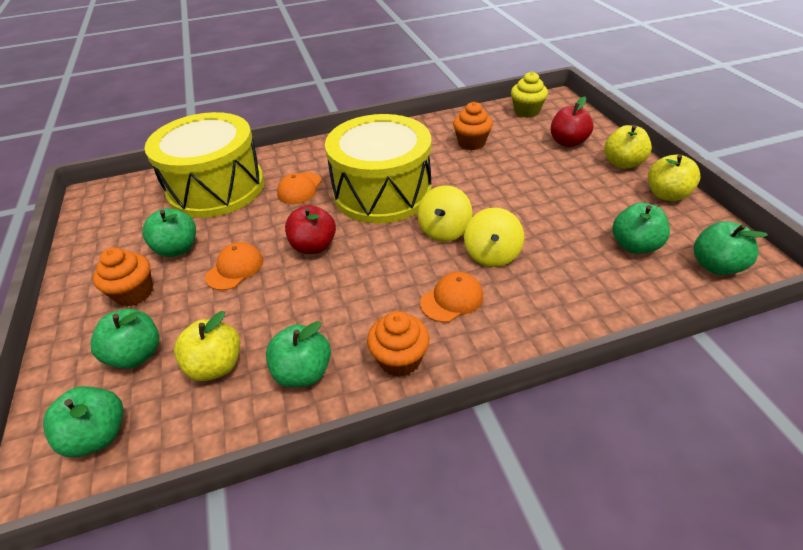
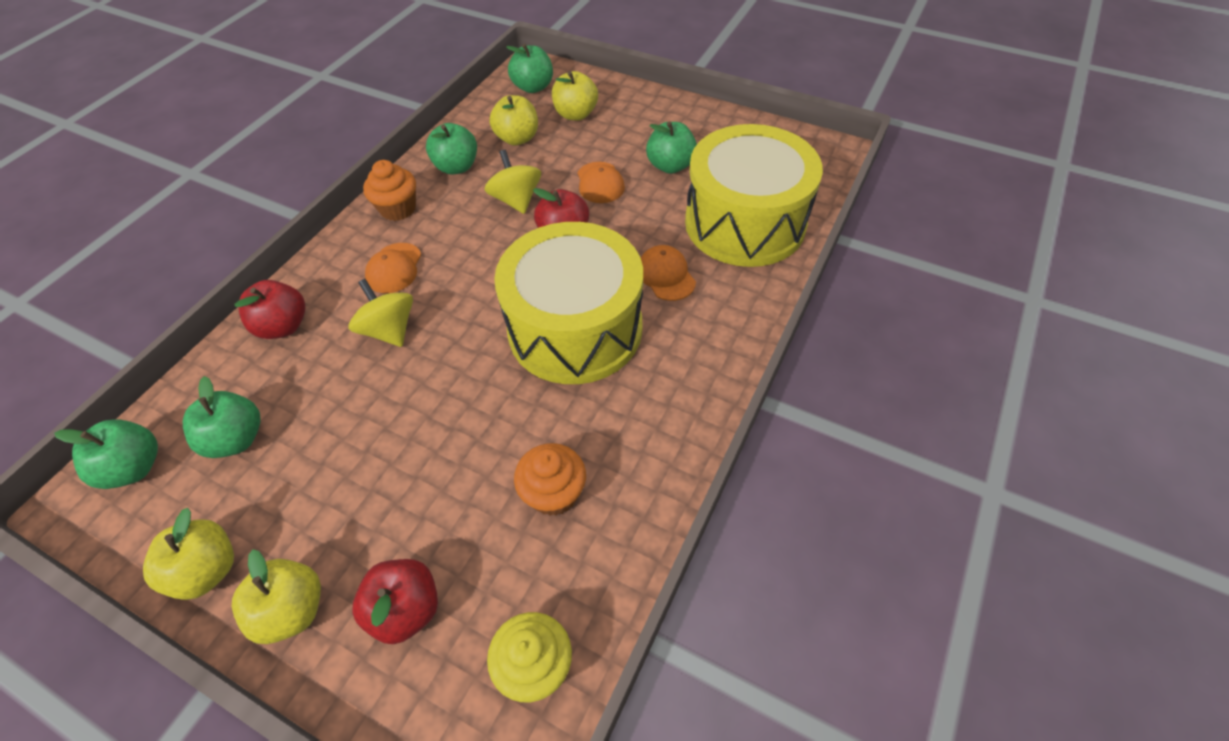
camera: 135 degrees right, 10 degrees up
green apple [90,309,159,369] -> yellow apple [552,71,598,120]
orange cupcake [93,248,153,307] -> none
yellow spinning top [418,185,472,242] -> yellow spinning top moved to [484,150,541,214]
none -> red apple [235,280,305,339]

